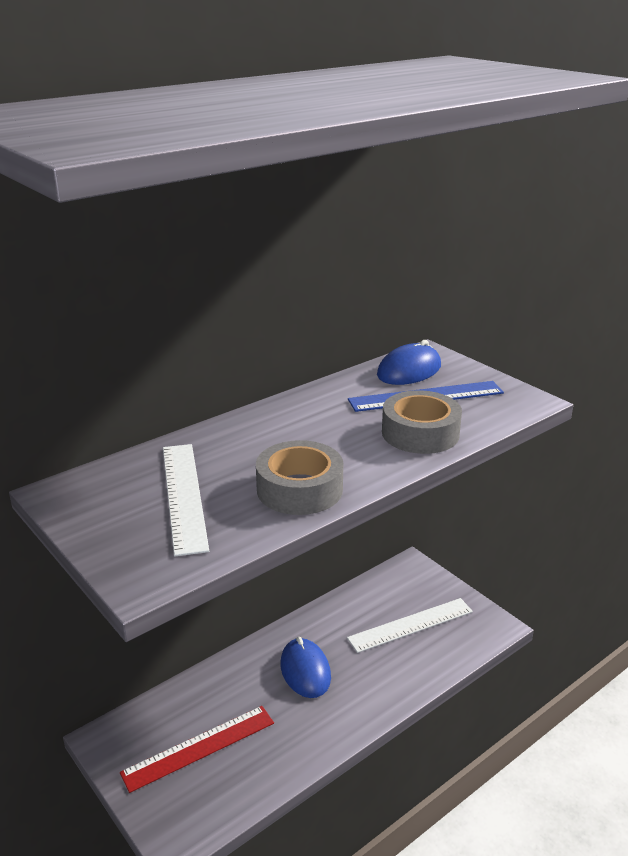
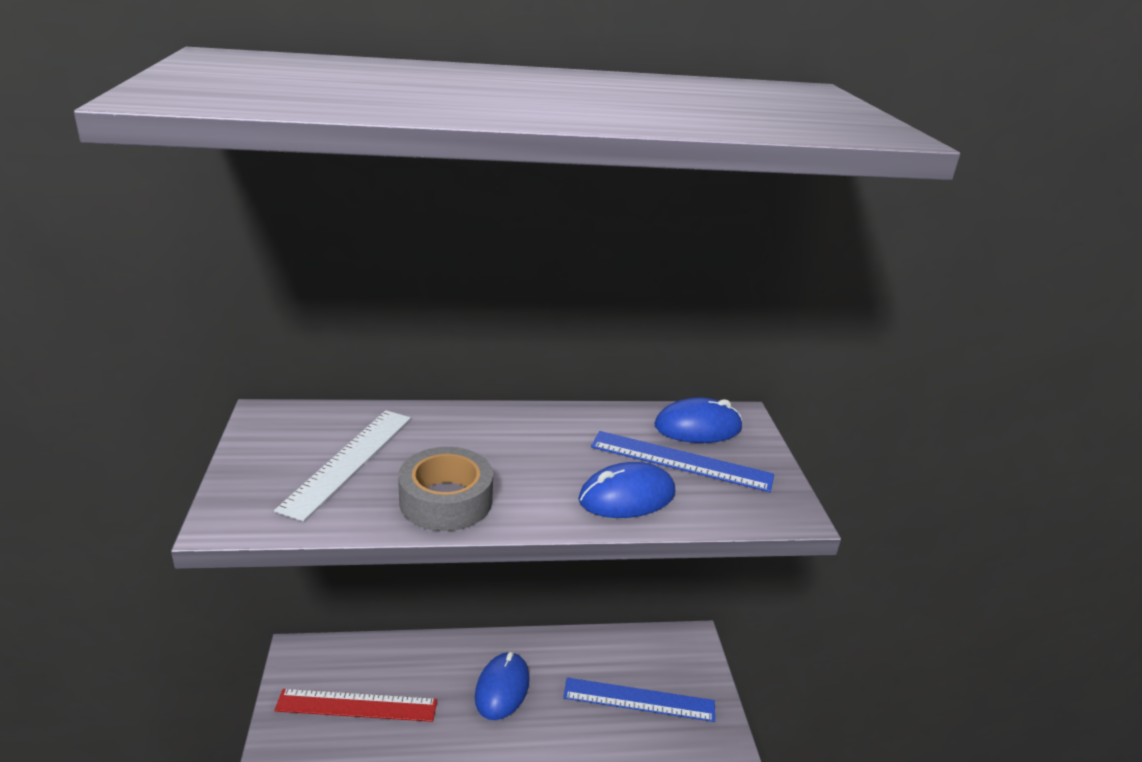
camera: 30 degrees right, 0 degrees up
white ruler [347,598,473,653] -> blue ruler [563,677,715,722]
grey tape [382,390,462,454] -> blue mouse [578,462,675,518]

